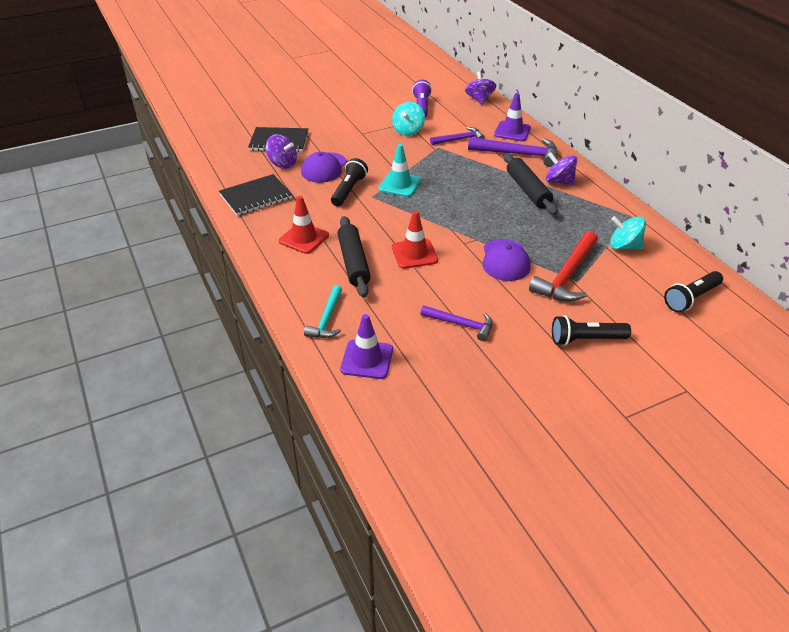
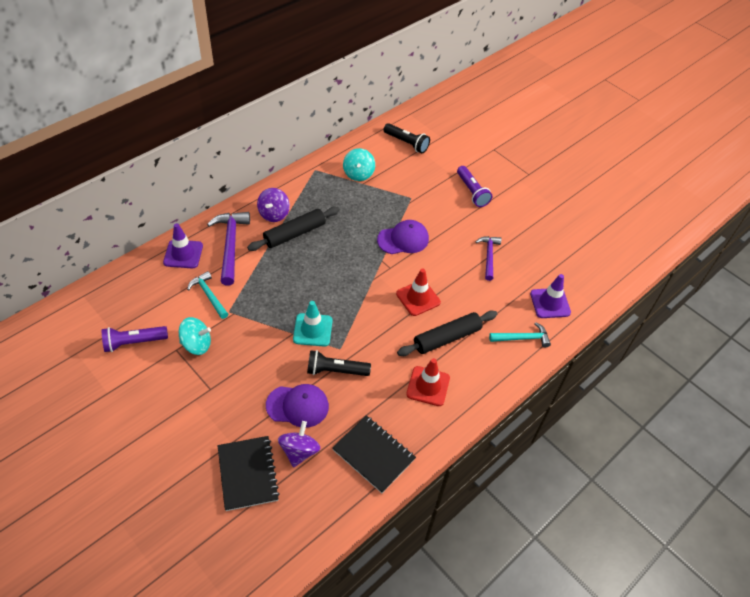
camera: 110 degrees left, 10 degrees up
purple hammer [430,127,485,145] -> turquoise hammer [187,271,228,319]
purple spinning top [465,71,496,105] -> none
red hammer [529,231,598,302] -> none
black flashlight [552,315,631,346] -> purple flashlight [457,166,492,207]

